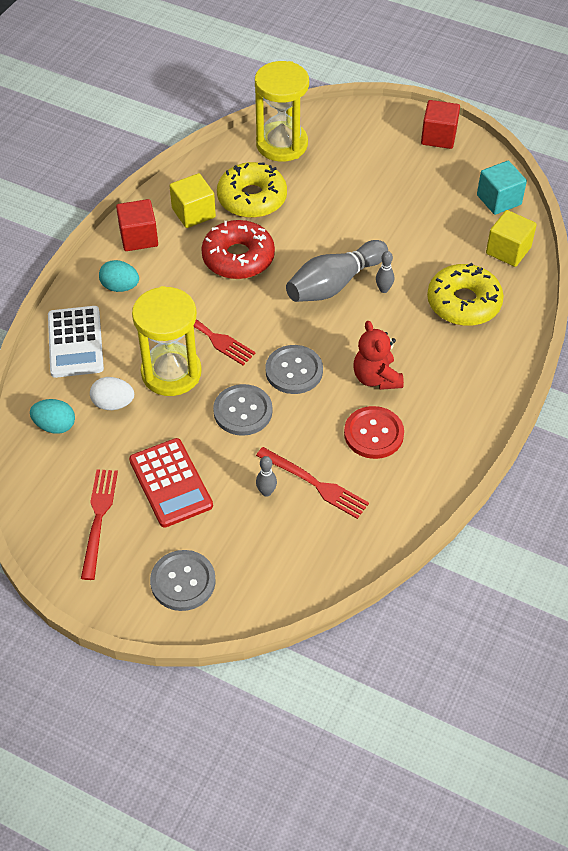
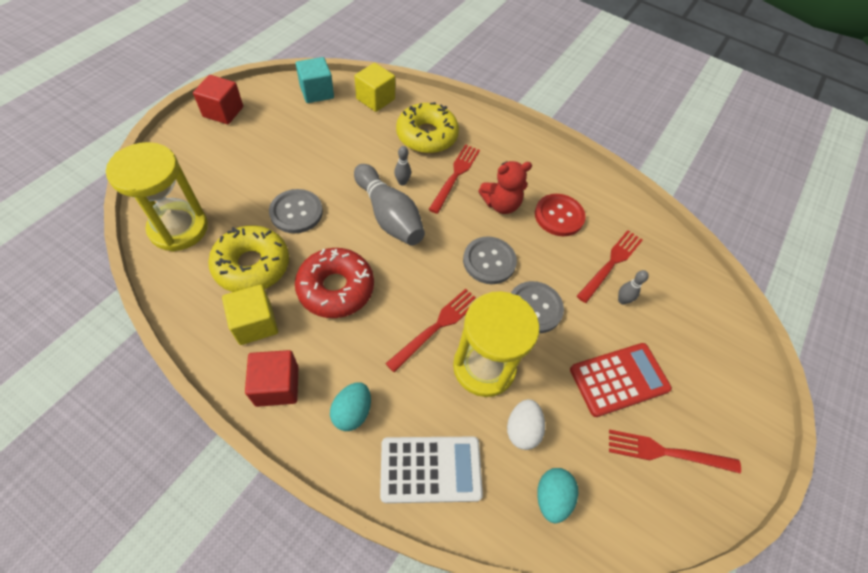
camera: 90 degrees left, 5 degrees up
grey button [150,550,216,611] -> grey button moved to [269,189,323,233]
none -> red fork [428,144,480,214]

